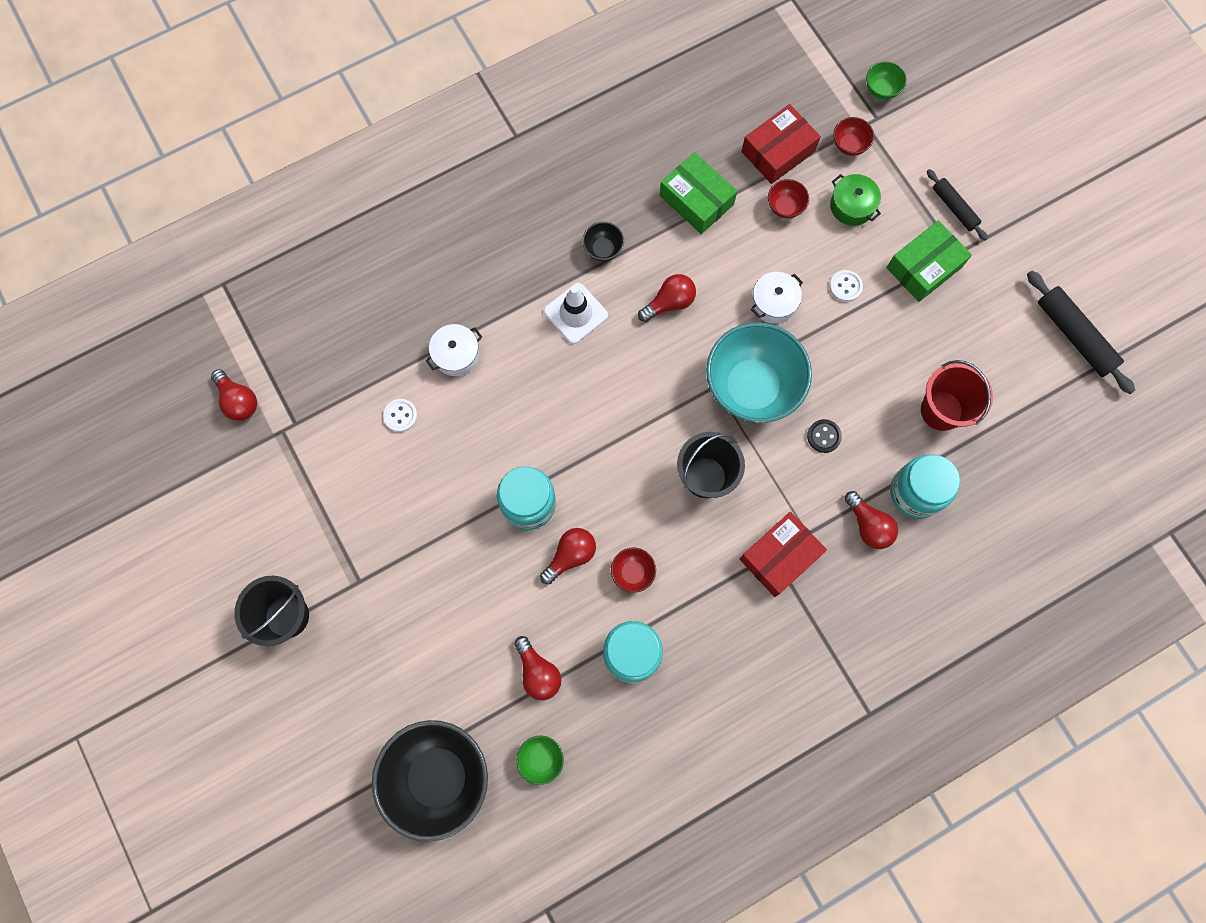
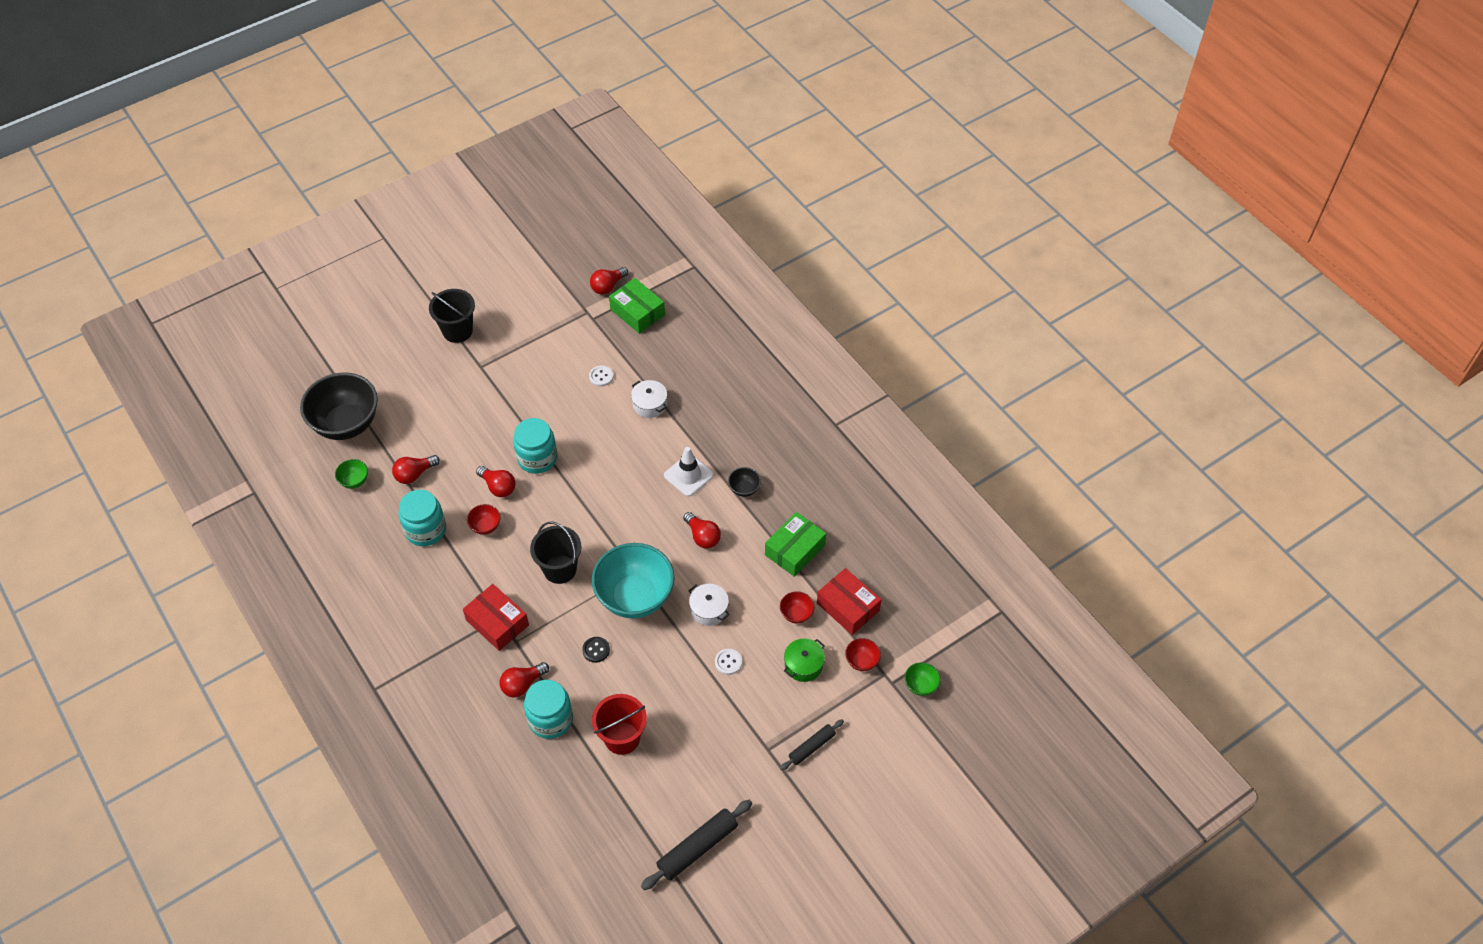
camera: 85 degrees right, 20 degrees down
green box [886,220,972,302] -> green box moved to [609,278,665,334]

